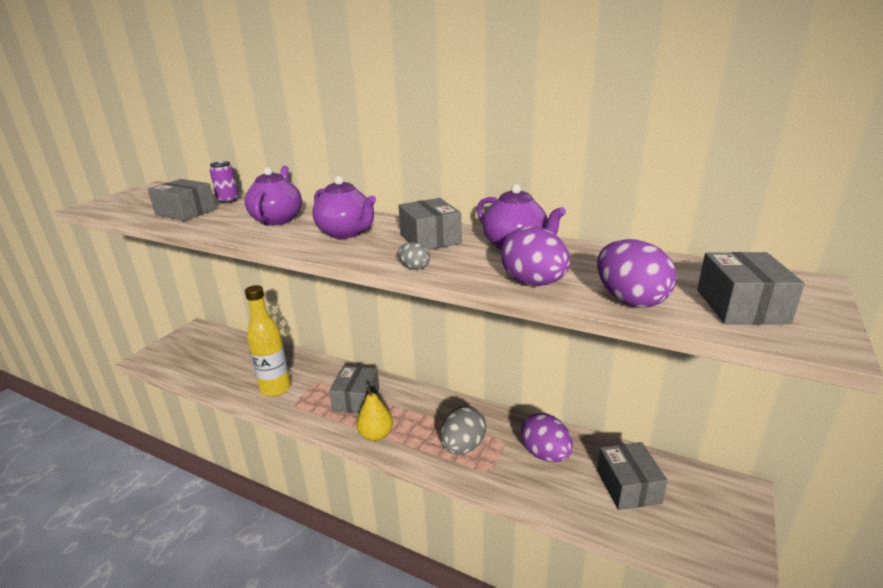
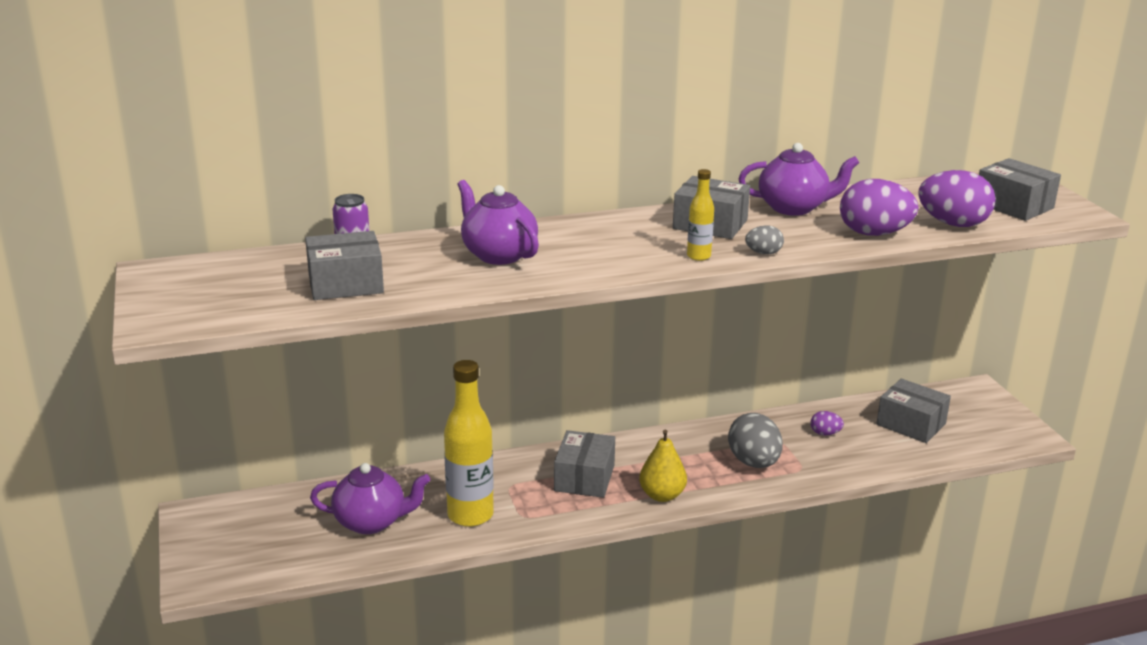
camera: 45 degrees left, 0 degrees up
purple teapot [312,176,376,239] -> purple teapot moved to [310,463,430,534]
grey box [329,366,379,414] -> grey box turned 45 degrees clockwise [554,430,615,498]
purple egg [521,413,573,462] -> purple egg [810,411,844,435], size x0.50
none -> yellow bottle [687,169,714,261]

